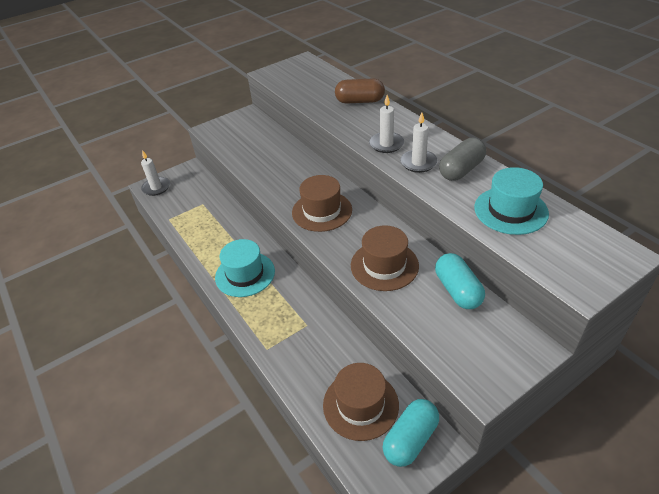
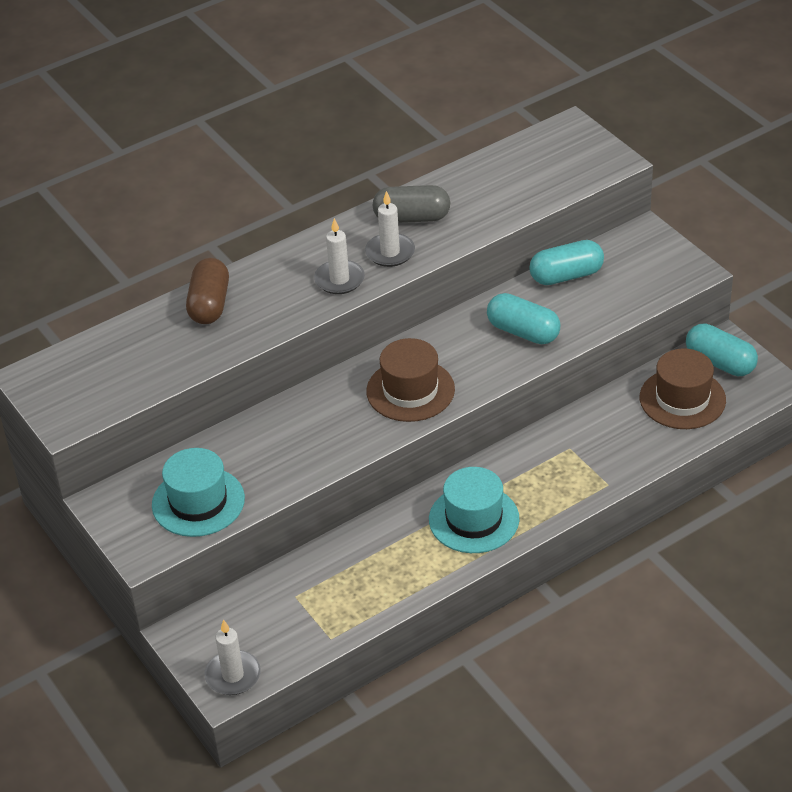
camera: 90 degrees left, 0 degrees up
brown hat [351,225,419,291] -> turquoise capsule [487,293,561,344]
grey capsule [439,138,486,181] -> grey capsule turned 45 degrees counterclockwise [372,185,450,223]
turquoise hat [474,167,549,235] -> turquoise hat moved to [152,448,245,537]

